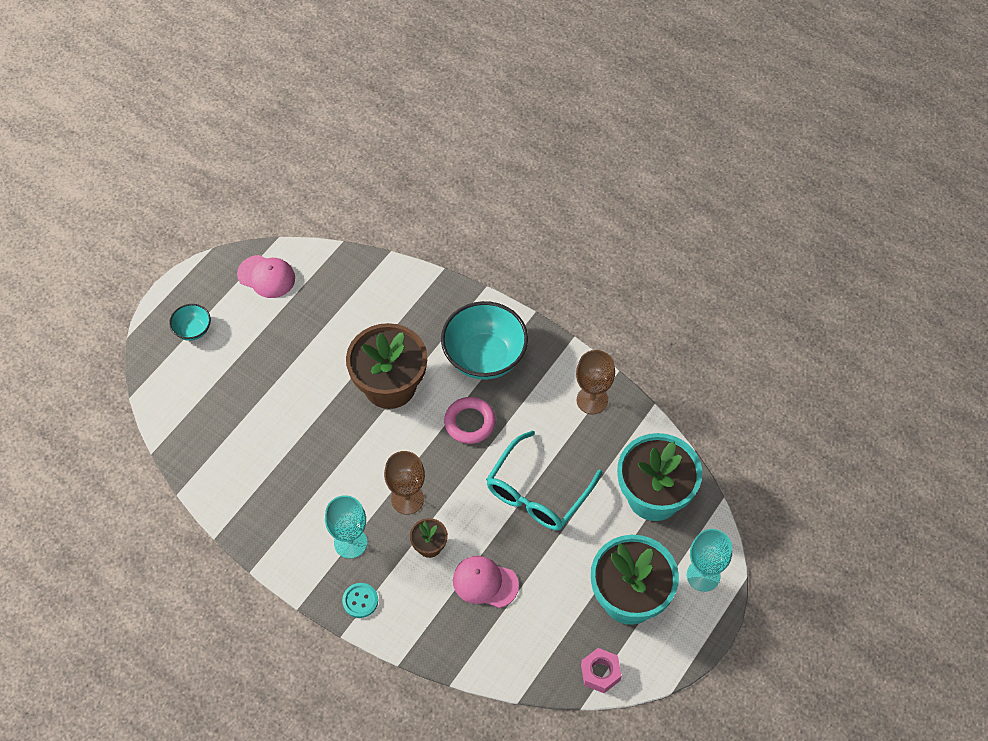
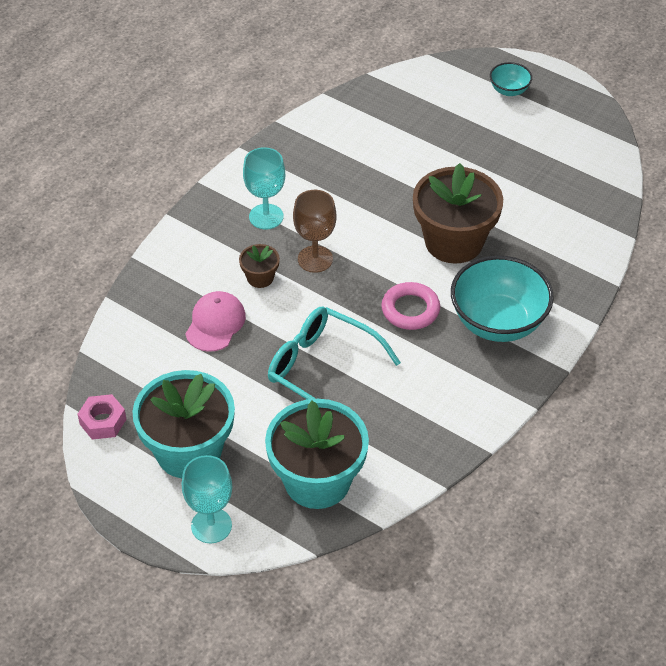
camera: 90 degrees right, 10 degrees down
pink cap [237,255,295,298] -> none
turquoise button [342,583,378,618] -> none
brown goblet [576,350,615,414] -> none

